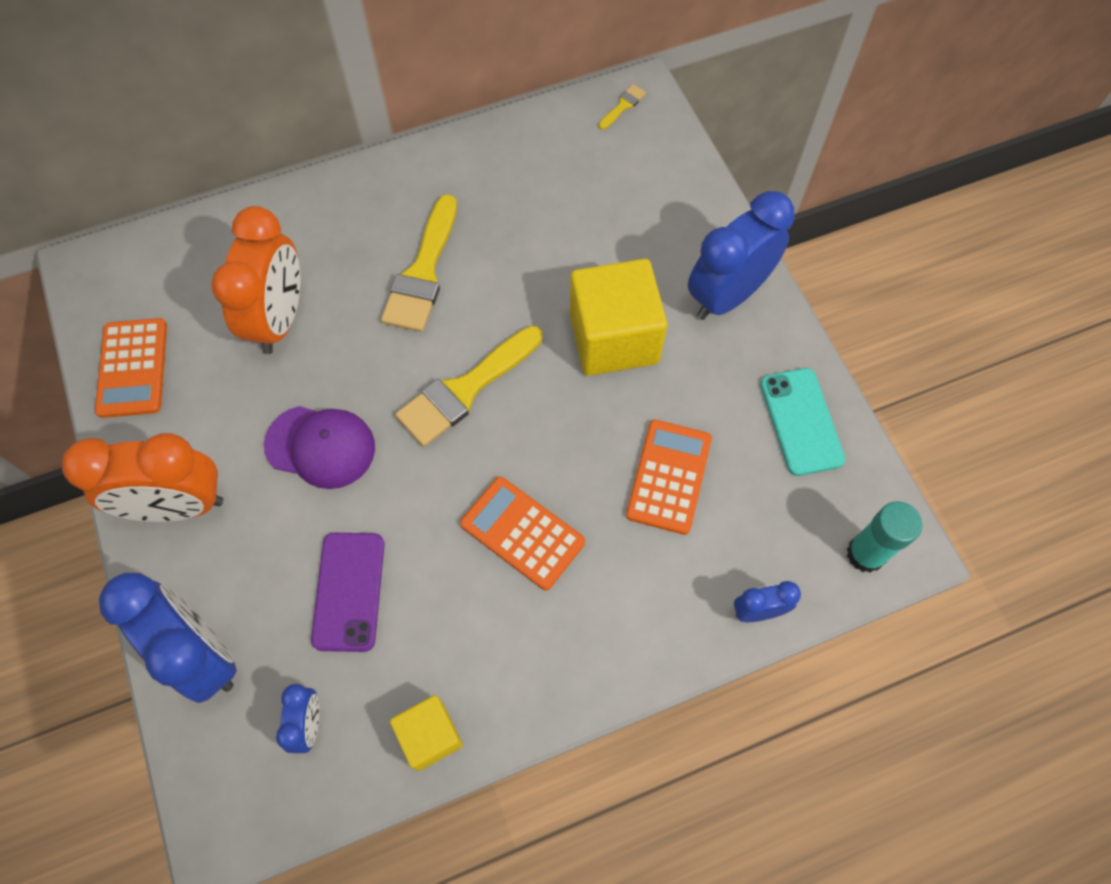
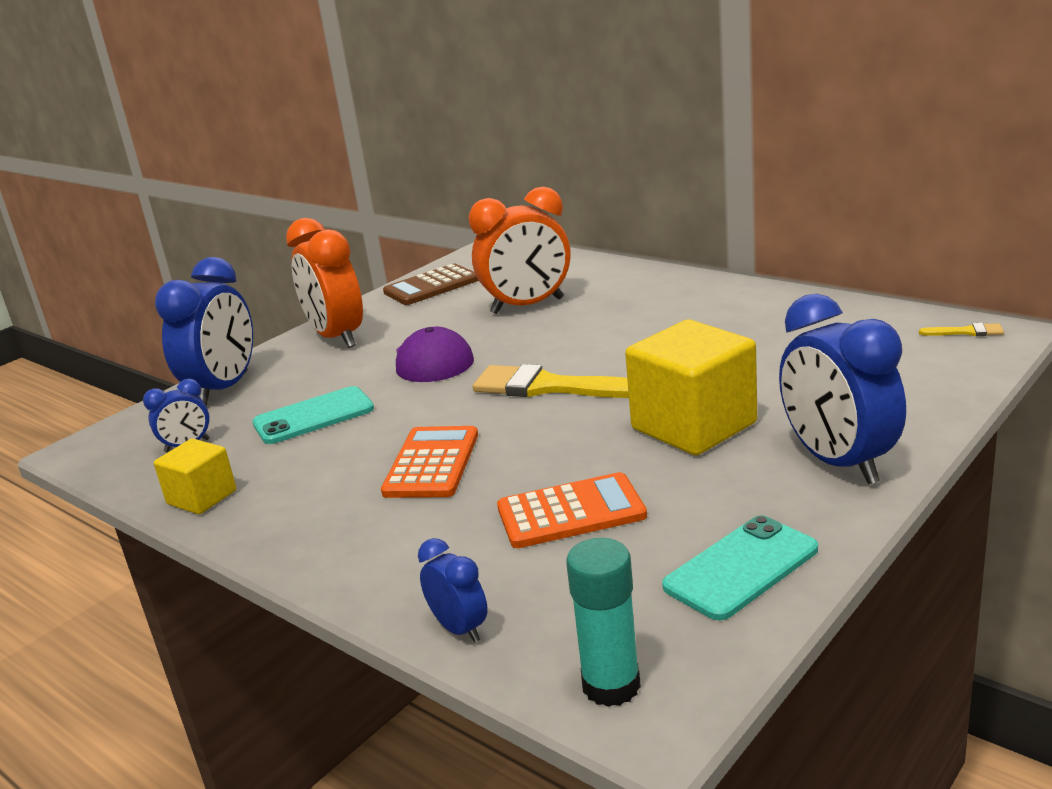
camera: 65 degrees right, 40 degrees down
orange calculator [95,318,167,418] -> brown calculator [383,264,479,305]
purple phone [311,533,385,652] -> turquoise phone [252,386,374,444]
yellow brush [381,194,457,332] -> none
blue clock [688,191,794,320] -> blue clock turned 135 degrees counterclockwise [779,294,906,484]

